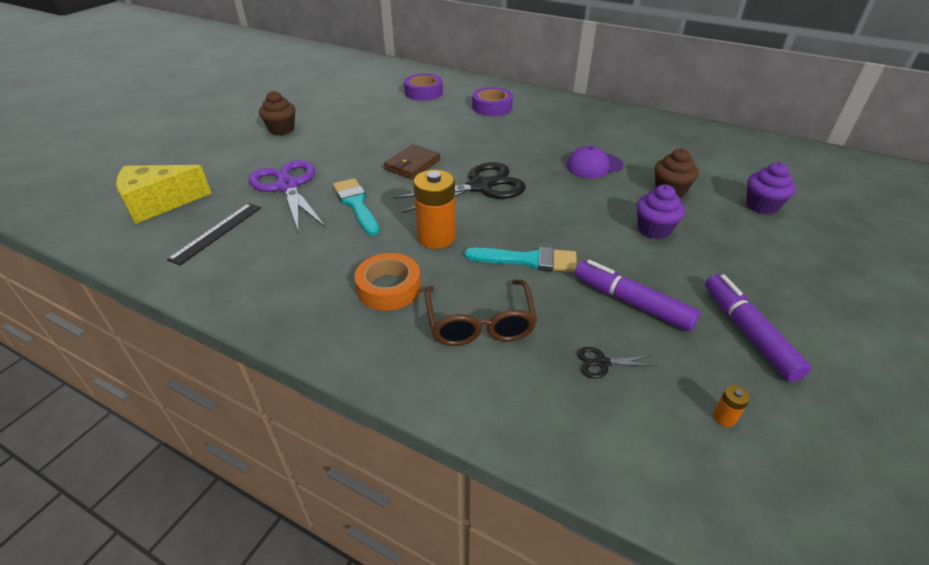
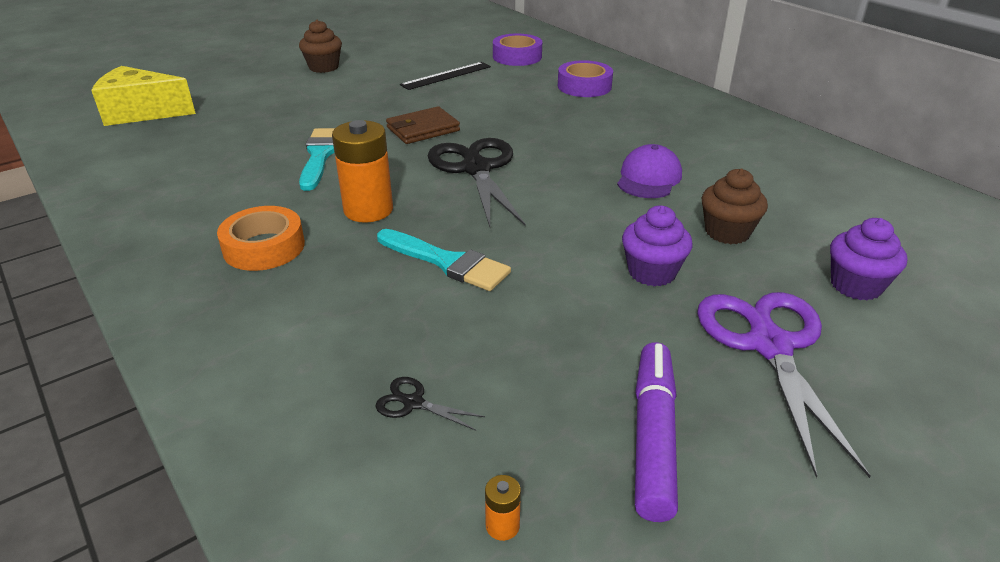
camera: 25 degrees right, 5 degrees down
black ruler [167,203,261,266] -> black ruler moved to [400,62,491,90]
purple scissors [249,160,326,233] -> purple scissors moved to [697,292,871,478]
black scissors [393,162,526,213] -> black scissors turned 105 degrees counterclockwise [428,138,526,227]
brown glasses [425,279,537,346] -> none
purple cap [566,146,623,178] -> purple cap turned 105 degrees clockwise [617,144,682,198]
purple marker [575,260,700,332] -> none

